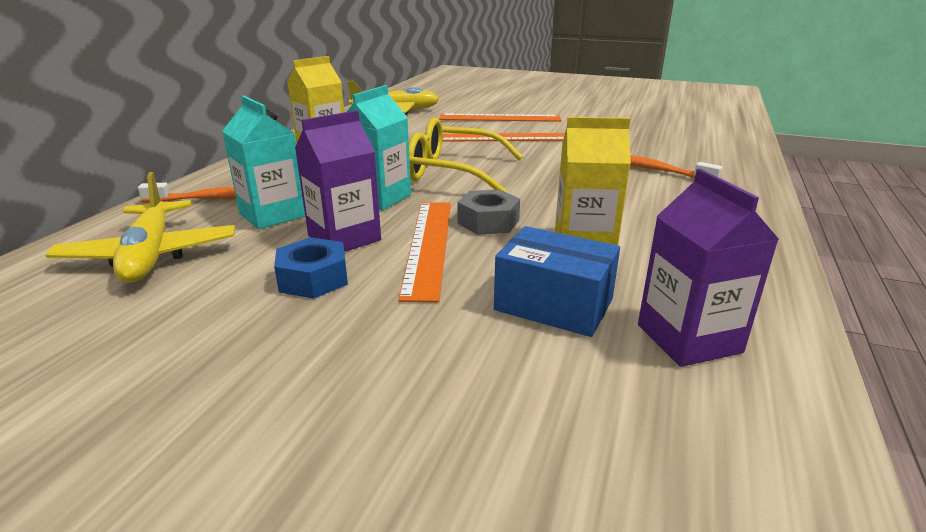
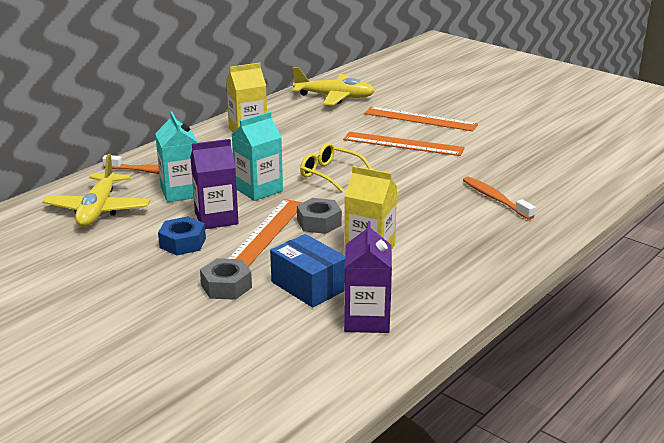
camera: 20 degrees right, 0 degrees up
yellow glasses [409,118,523,192] -> yellow glasses [300,143,372,192], size x0.67
none -> grey nut [200,258,252,300]

